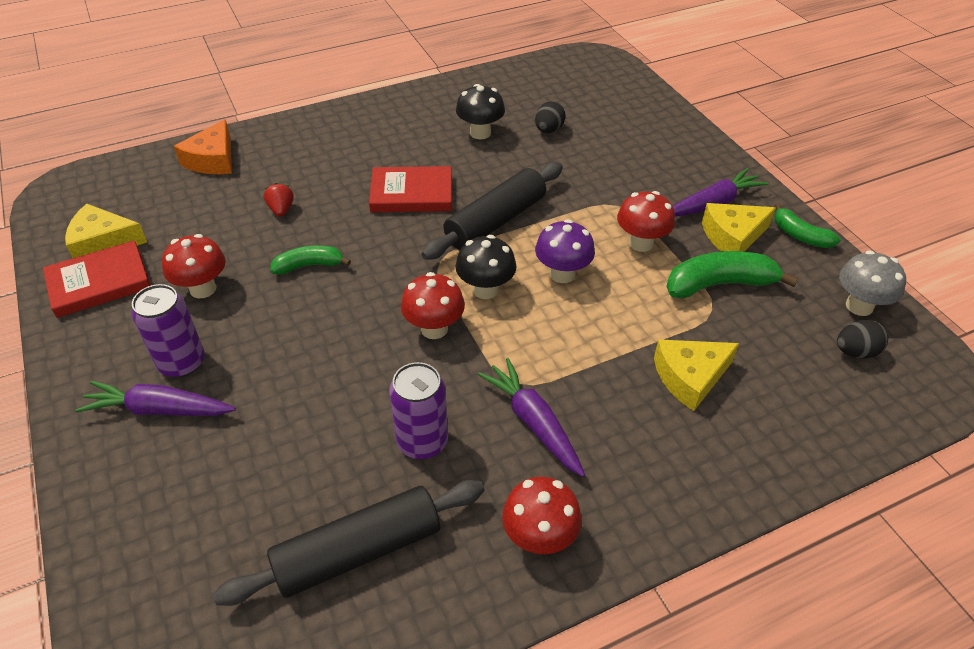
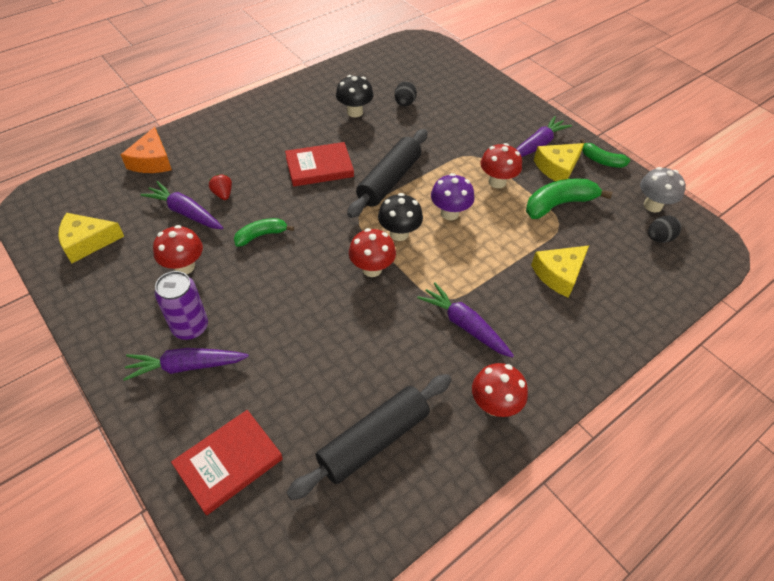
camera: 15 degrees left, 5 degrees up
red book [43,240,151,318] -> red book moved to [171,410,283,515]
purple can [389,362,448,459] -> none
none -> purple carrot [140,181,223,229]

